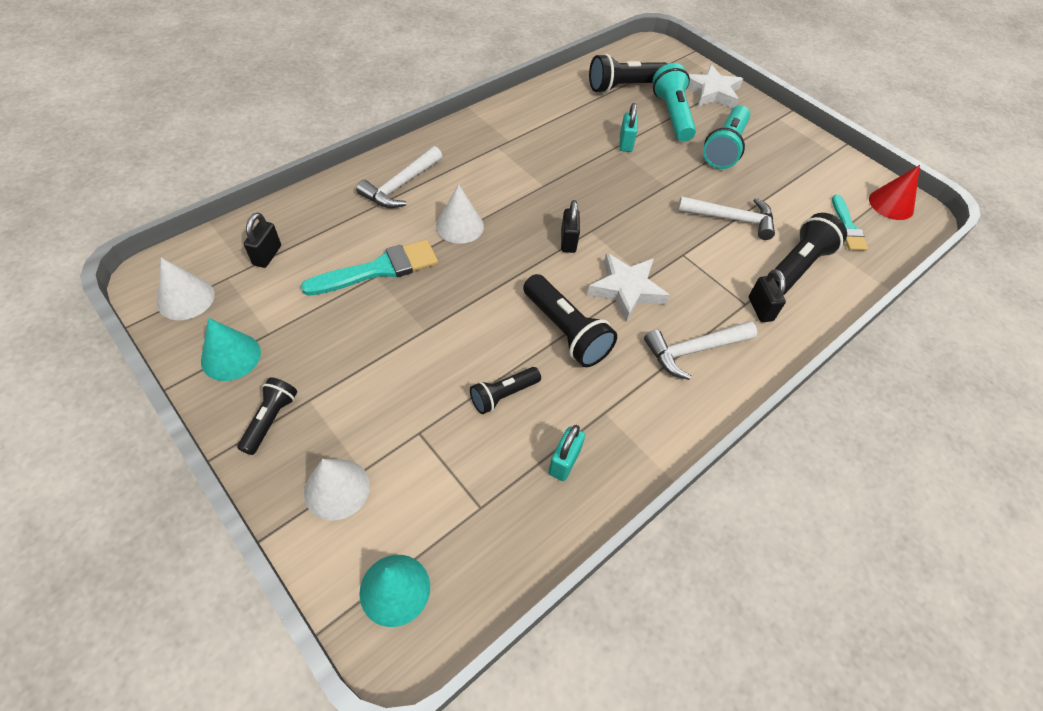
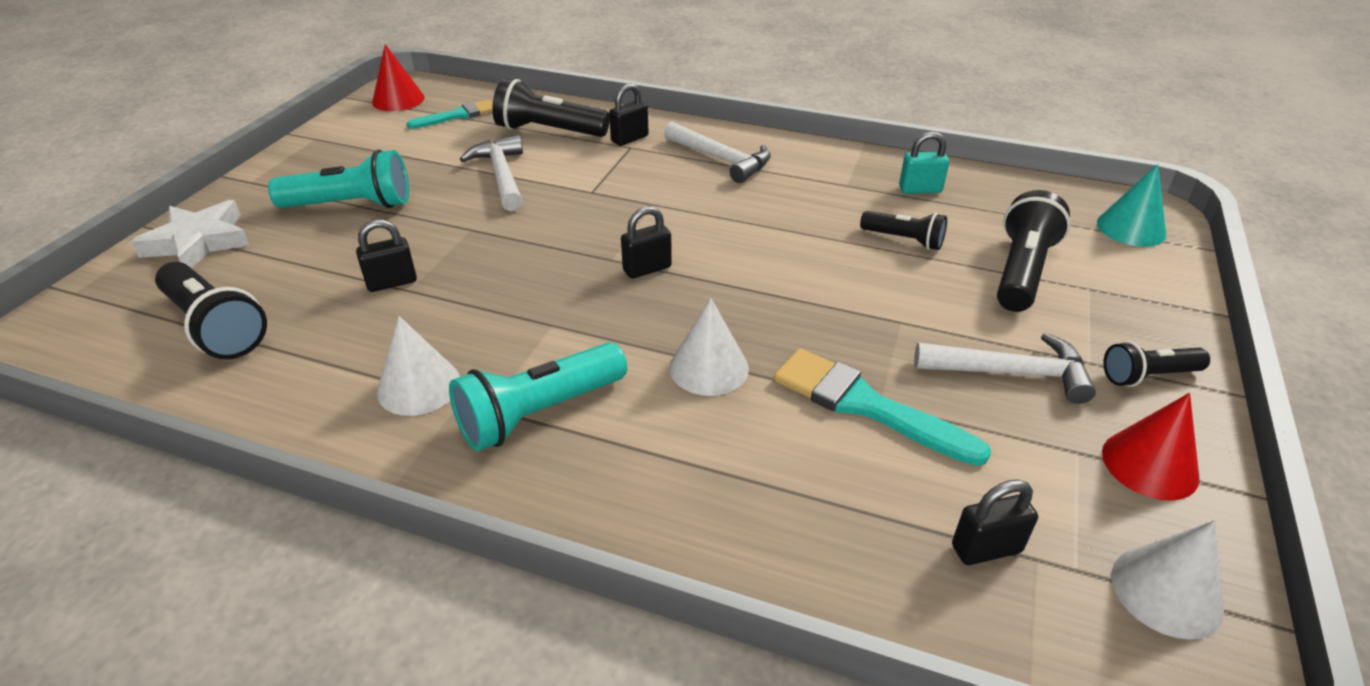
camera: 115 degrees left, 15 degrees down
turquoise cone [201,318,261,381] -> red cone [1102,393,1200,501]
white cone [304,459,370,521] -> white cone moved to [377,316,460,416]
white hammer [356,146,442,208] -> white hammer moved to [914,333,1096,404]
black flashlight [523,274,617,367] -> black flashlight moved to [997,190,1070,312]
white star [587,253,670,322] -> none
turquoise padlock [619,103,638,152] -> black padlock [356,219,417,292]
turquoise flashlight [653,63,696,142] -> turquoise flashlight moved to [449,342,627,451]

